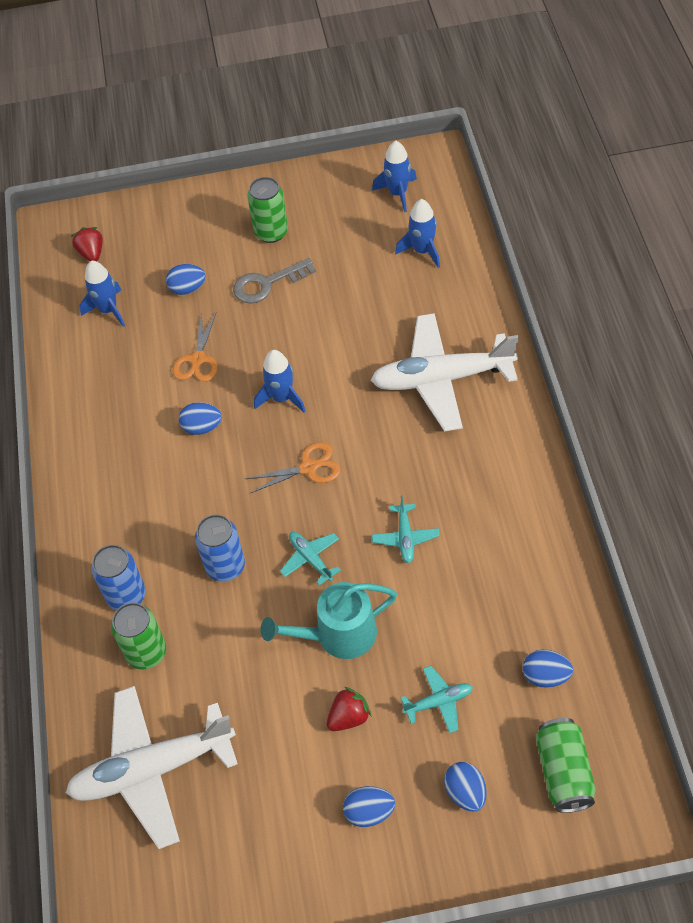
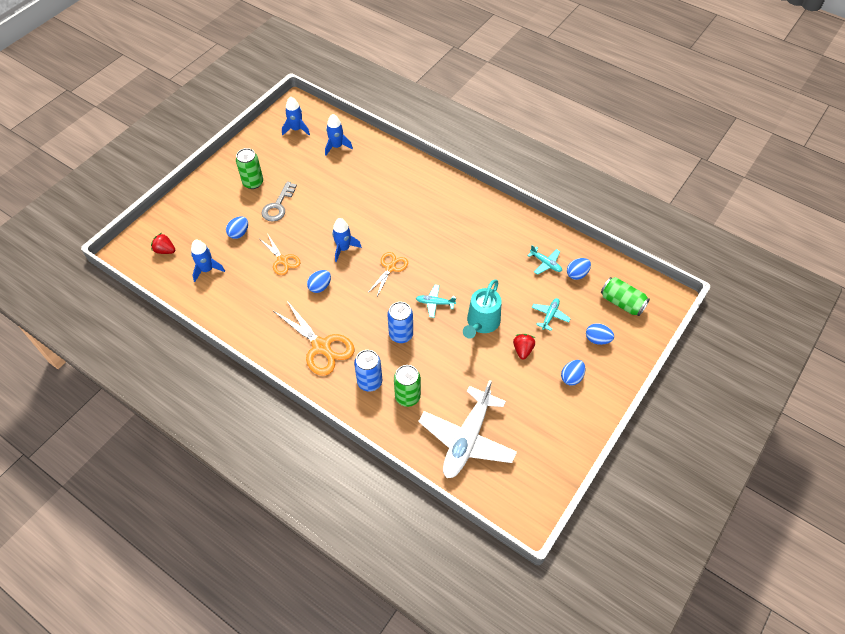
camera: 50 degrees left, 0 degrees up
white plane [371,313,519,432] -> none
turquoise plane [372,495,440,563] -> turquoise plane moved to [527,245,562,275]
none -> orange scissors [274,301,354,376]

